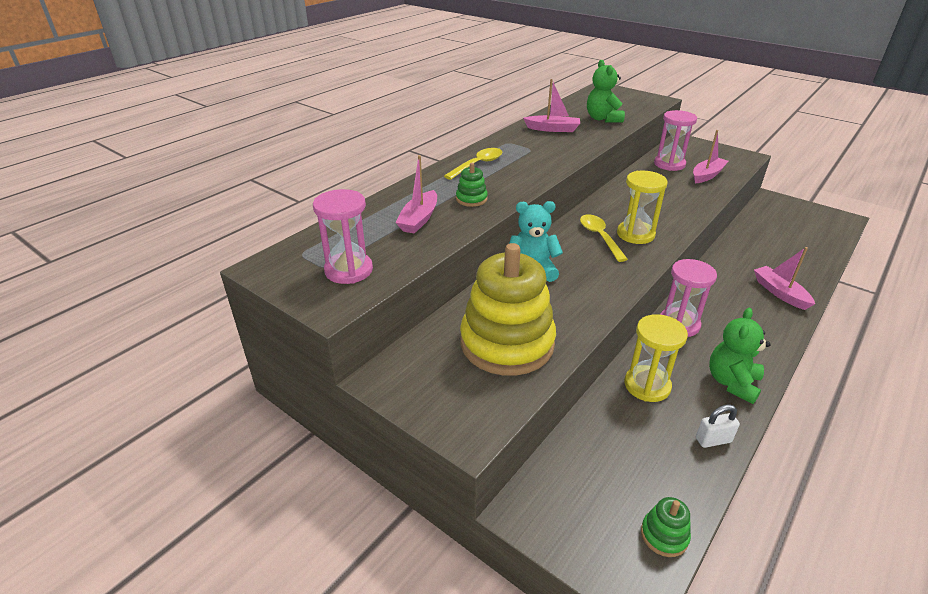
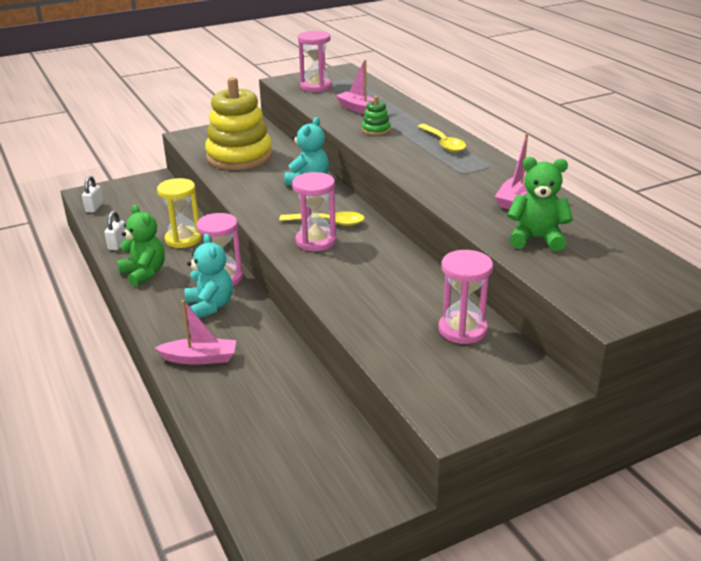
camera: 115 degrees right, 5 degrees down
yellow hourglass [617,171,668,244] -> pink hourglass [292,172,337,251]
green stacking toy [641,497,691,557] -> white padlock [82,176,103,213]
pink boat [693,130,729,183] -> none
none -> turquoise teddy bear [185,234,233,318]

